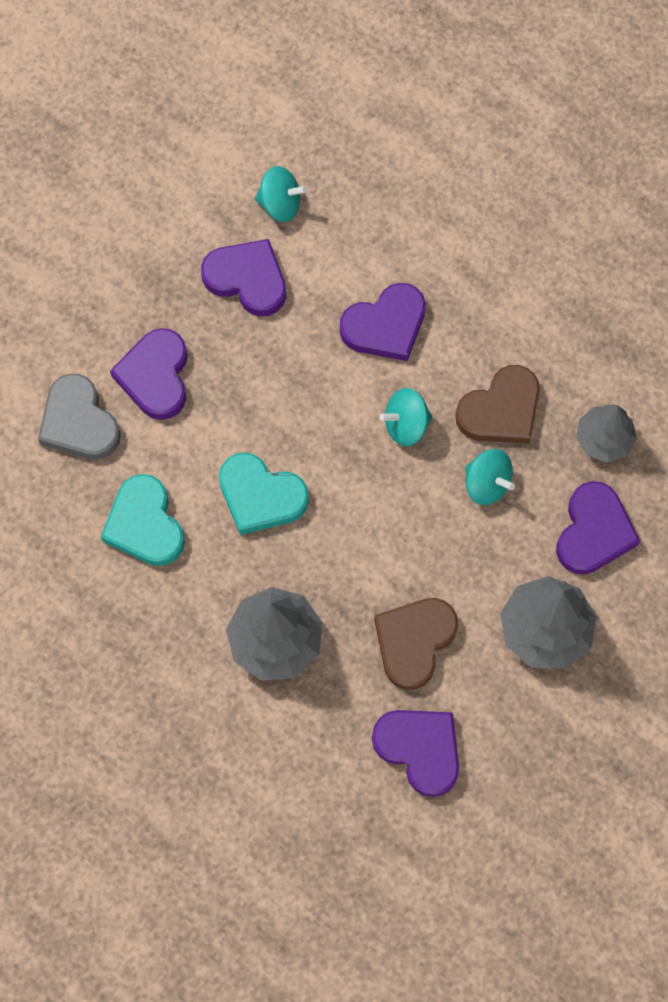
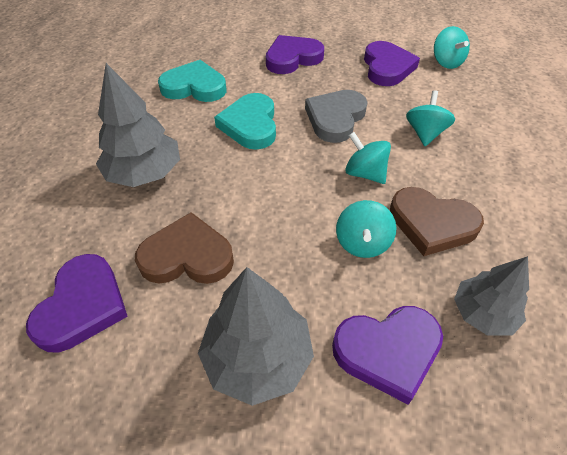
camera: 60 degrees right, 20 degrees down
grey heart [38,374,121,460] -> grey heart moved to [305,90,368,143]
turquoise heart [101,474,185,566] -> turquoise heart turned 60 degrees clockwise [158,60,226,102]
purple heart [340,283,426,361] -> turquoise spinning top [406,90,455,146]

